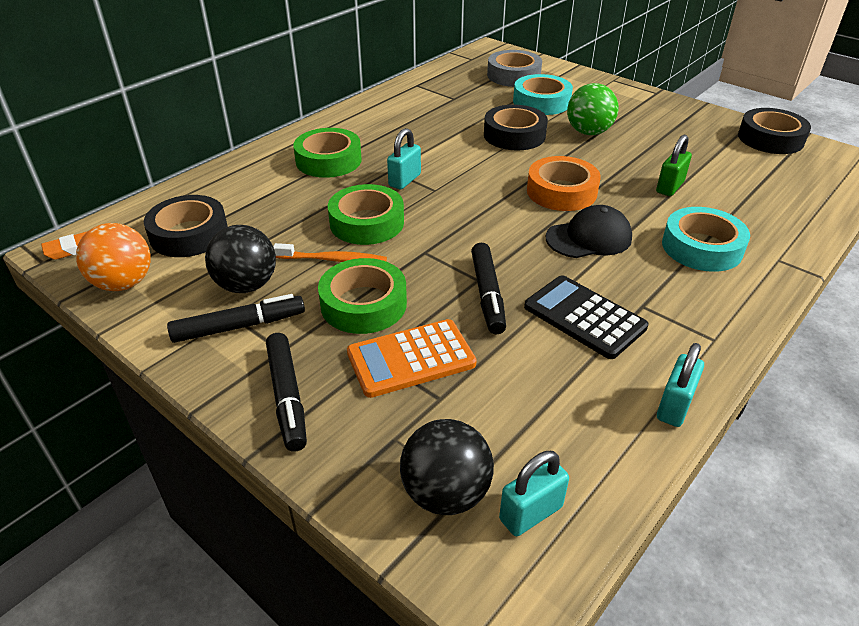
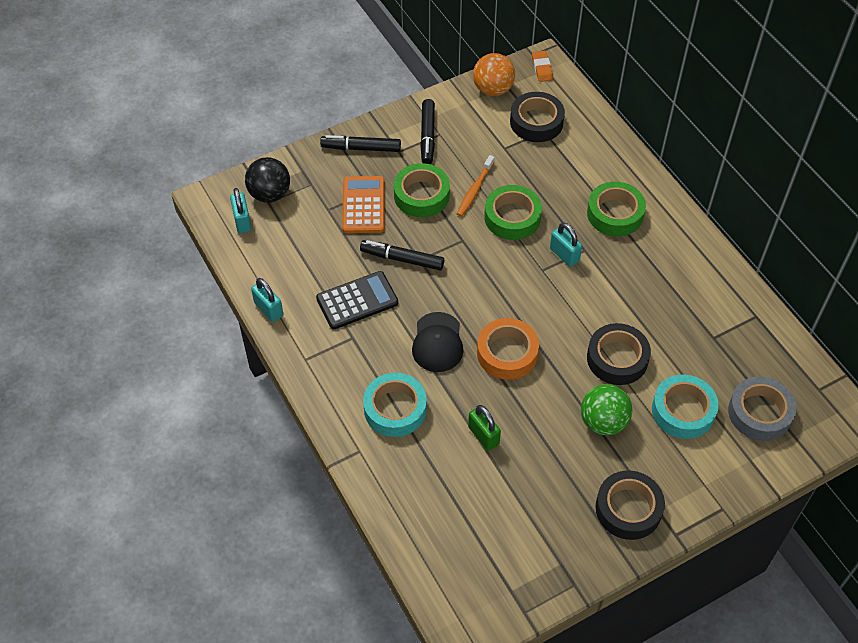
camera: 110 degrees right, 15 degrees up
black ball [205,225,276,293] -> none
black tape [738,108,811,154] -> black tape moved to [596,470,665,540]

